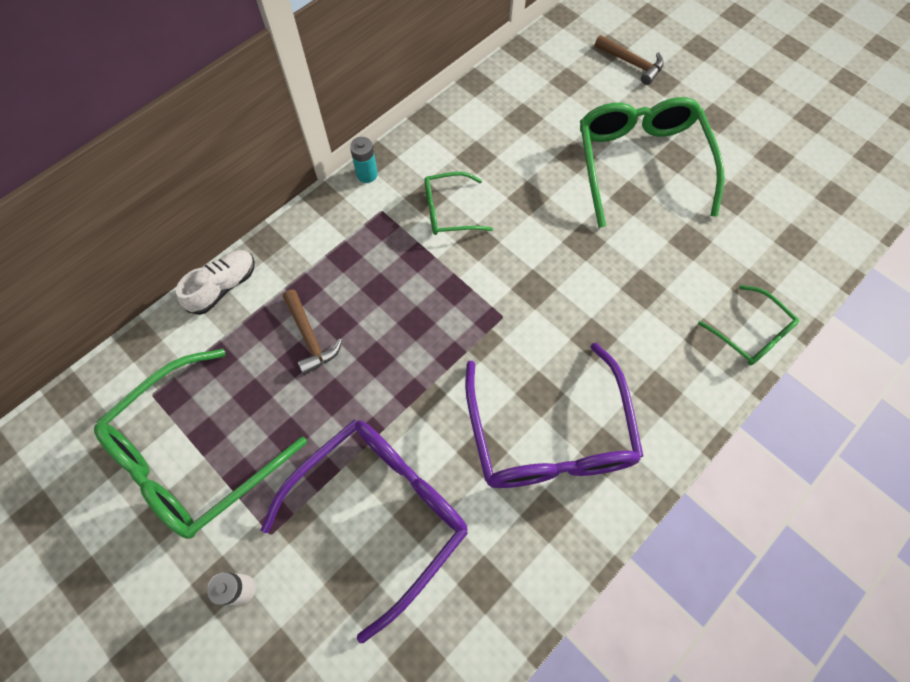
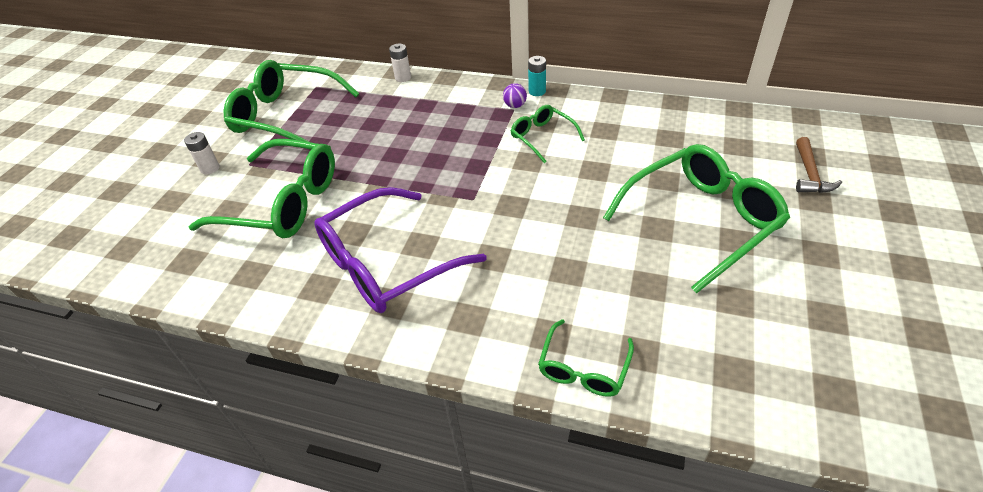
camera: 65 degrees right, 20 degrees down
white shoe [176,250,255,315] -> white battery [389,43,411,82]
purple glasses [261,420,468,643] -> green glasses [188,139,335,238]
brown hammer [283,290,342,375] -> none
none -> purple ball [503,83,527,108]

